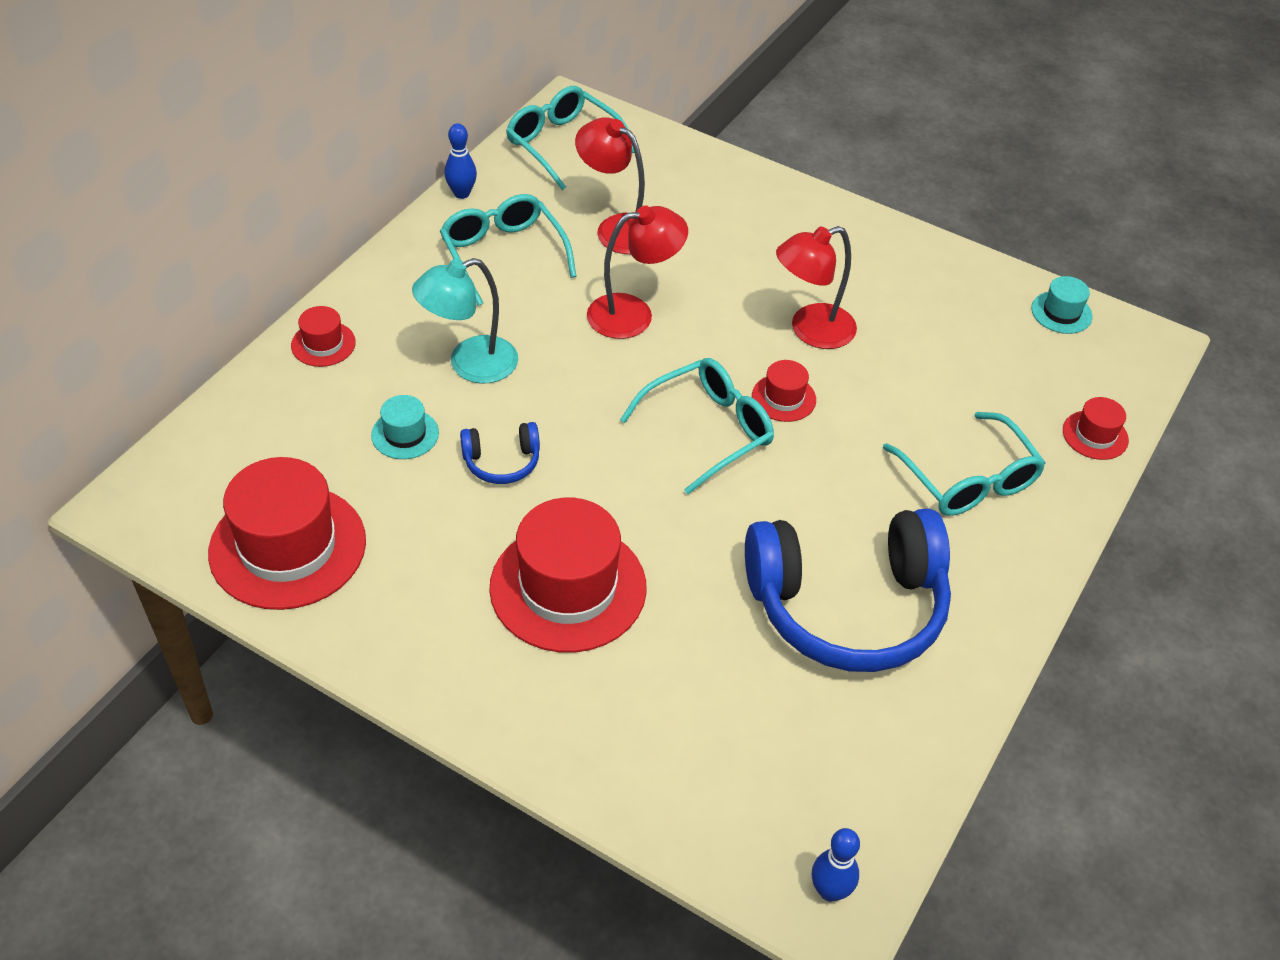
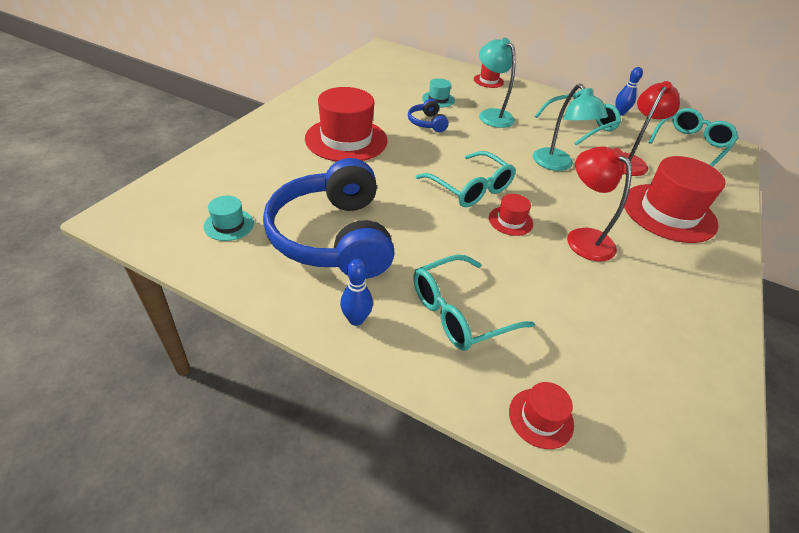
camera: 85 degrees right, 5 degrees down
red hat [208,457,366,610] -> red hat moved to [624,156,726,243]
red lamp [587,206,688,339] -> turquoise lamp [533,84,608,171]
blue bowling pin [812,828,860,902] -> blue bowling pin moved to [340,259,373,326]
turquoise hat [1031,276,1093,334] -> turquoise hat moved to [203,196,254,241]

